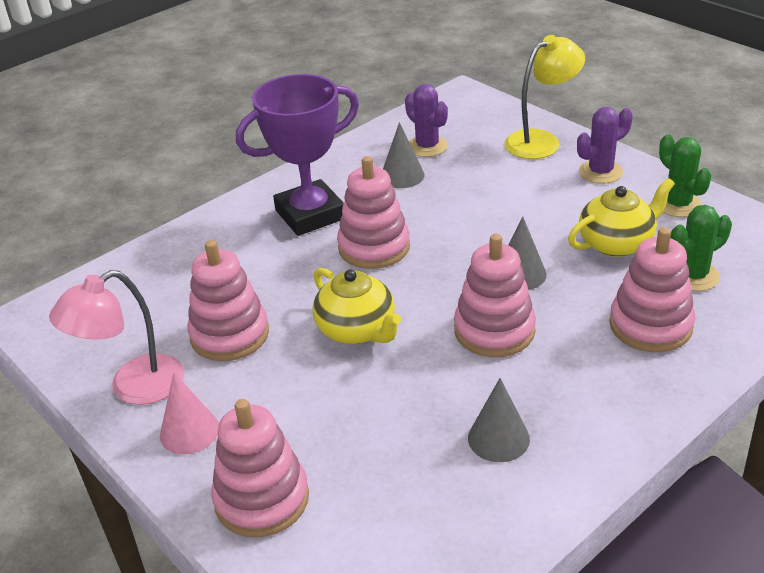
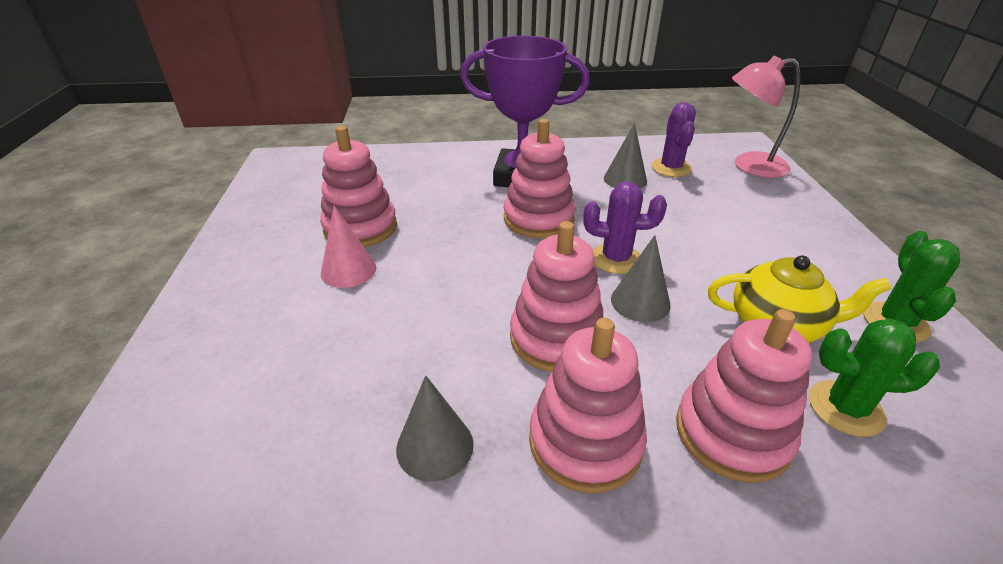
camera: 35 degrees right, 0 degrees up
pink lamp [49,270,184,405] -> pink lamp moved to [732,55,800,178]
pink cone [160,373,219,454] -> pink cone moved to [321,206,376,288]
pink stacking toy [211,399,309,537] -> pink stacking toy moved to [529,318,647,493]
yellow teapot [313,268,401,344] -> none
yellow lamp [504,35,585,159] -> none
purple cactus [577,107,633,184] -> purple cactus moved to [584,182,667,274]

